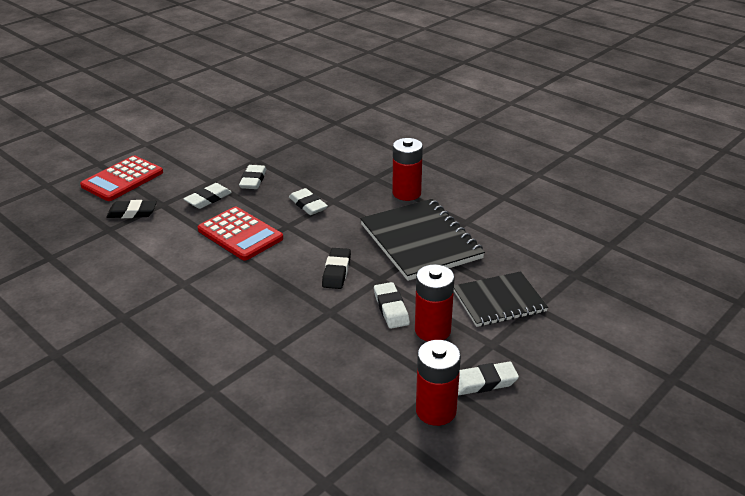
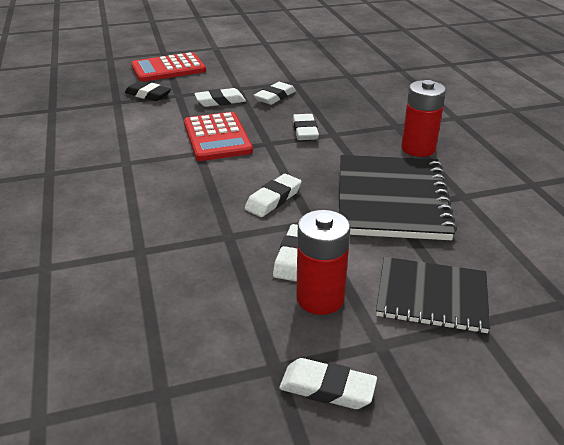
camera: 30 degrees right, 0 degrees up
black eraser [322,248,351,289] -> white eraser [245,174,302,217]
red battery [416,340,461,426] -> none

